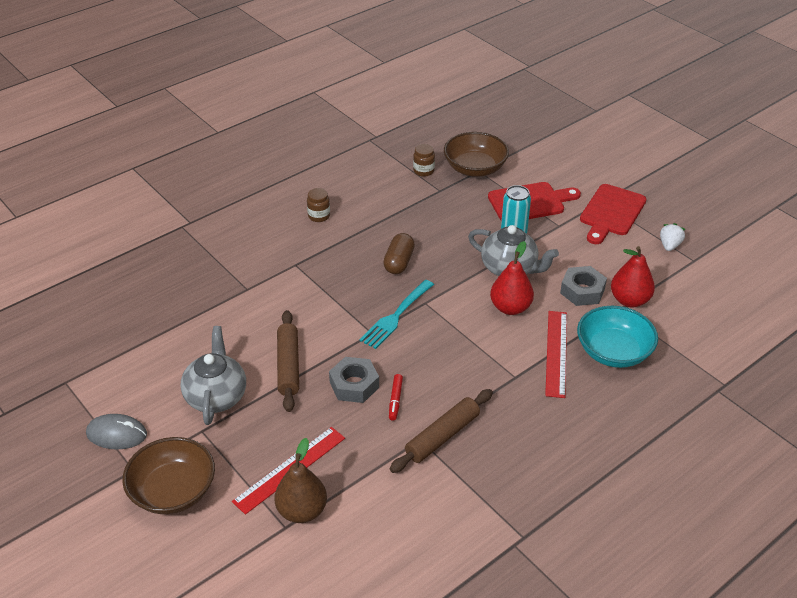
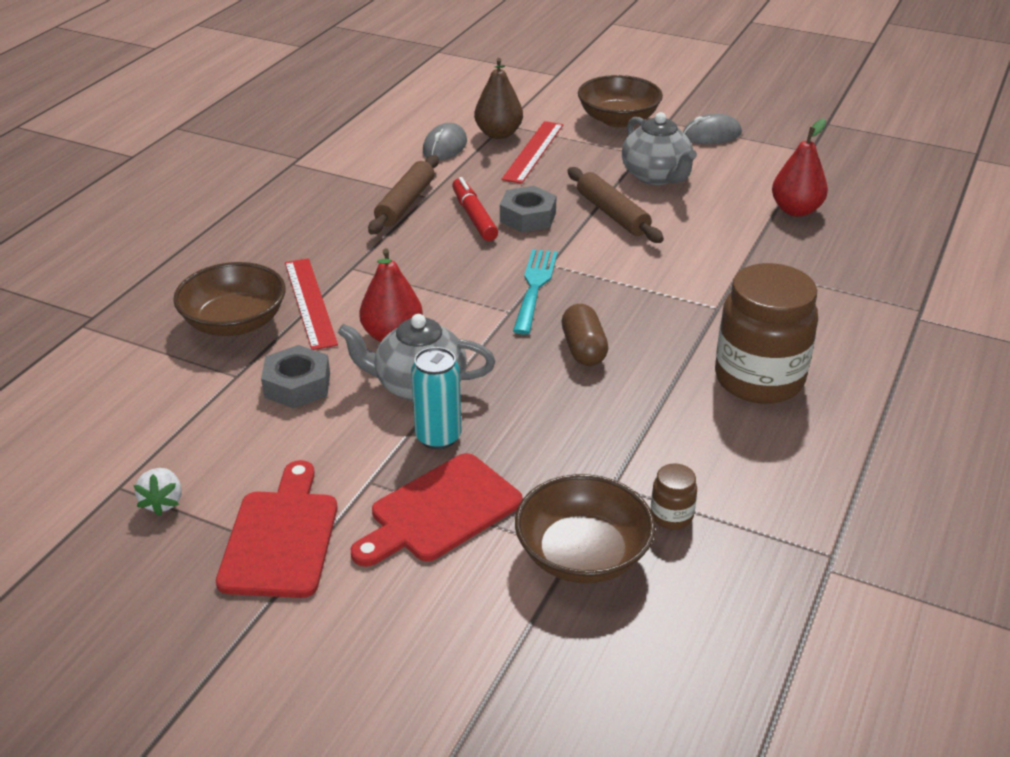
camera: 155 degrees right, 5 degrees down
brown jar [307,188,330,222] -> brown jar [715,263,818,404], size x2.38
red marker [389,374,403,421] -> red marker [452,177,498,241], size x1.62
turquoise bowl [577,306,658,368] -> brown bowl [173,262,286,336]
red pear [611,246,655,307] -> red pear moved to [772,119,828,217]
none -> grey mouse [423,123,467,160]

